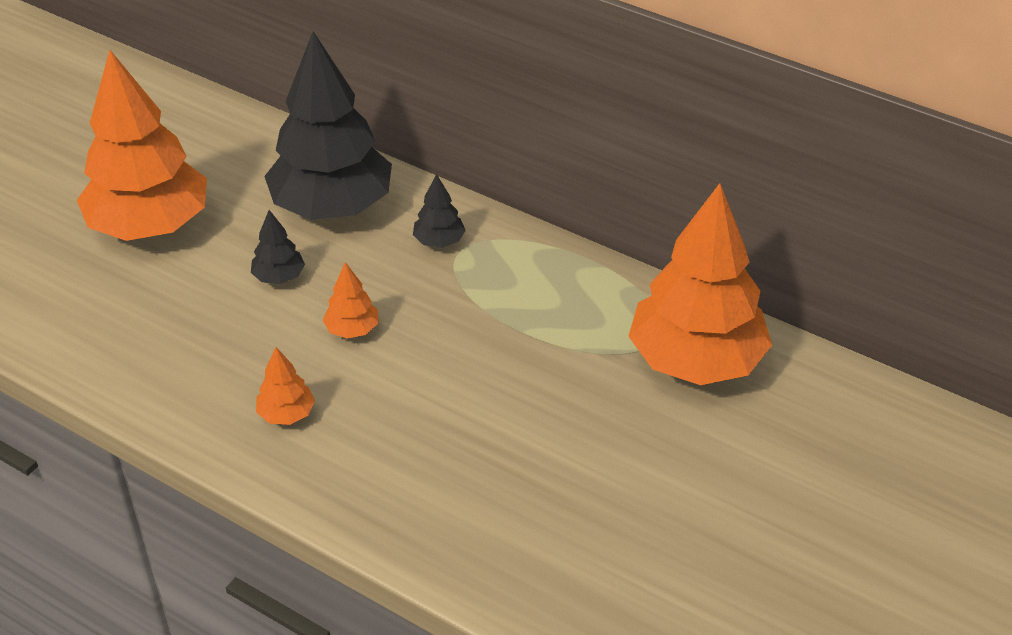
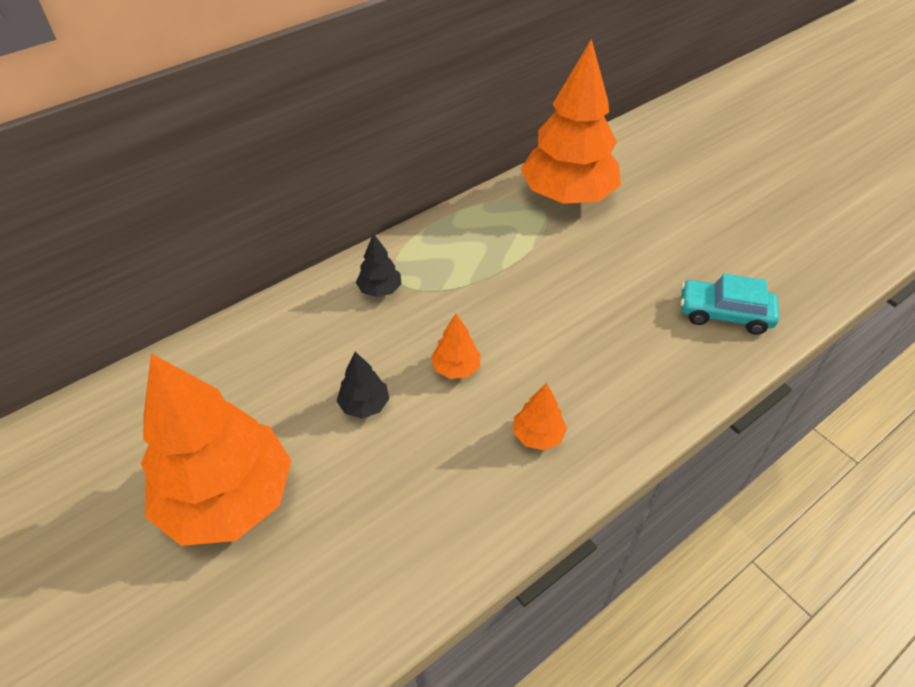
camera: 70 degrees left, 5 degrees up
black tree [264,31,392,220] -> none
none -> turquoise car [680,274,779,335]

